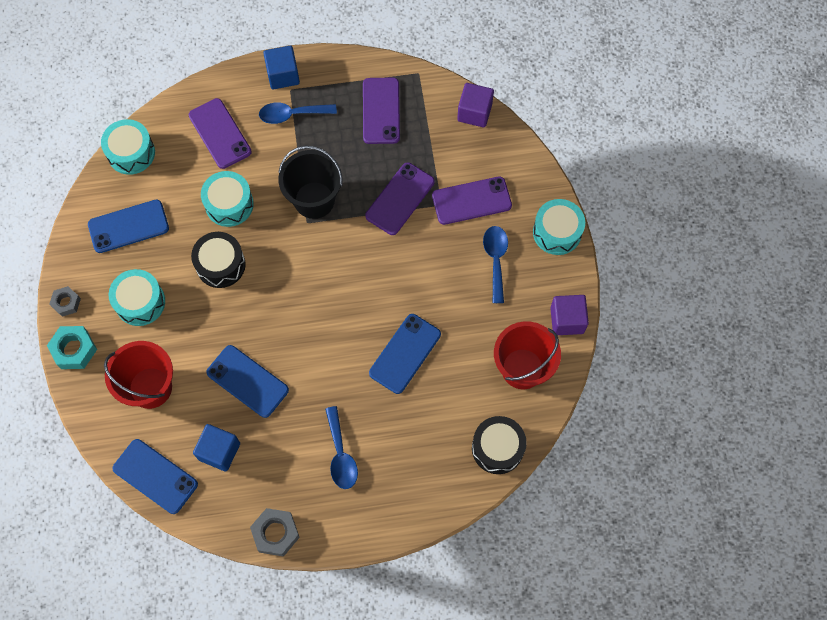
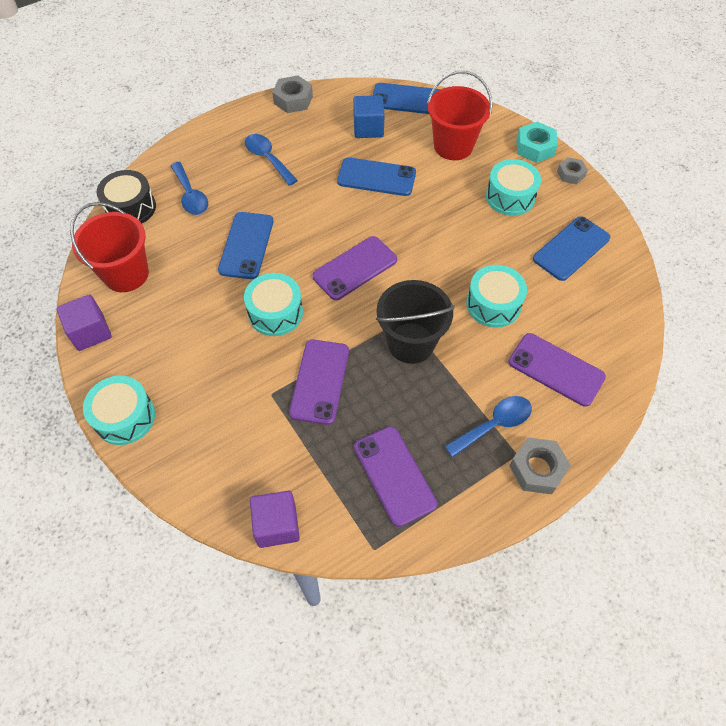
camera: 155 degrees right, 10 degrees down
turquoise drum [101,119,155,175] -> turquoise drum moved to [244,273,303,336]
black drum [191,232,246,288] -> none
blue cube [263,46,300,89] -> grey nut [509,438,571,494]
purple phone [432,177,512,225] -> purple phone moved to [312,236,397,300]
blue spoon [483,226,508,303] -> blue spoon moved to [170,162,208,215]

